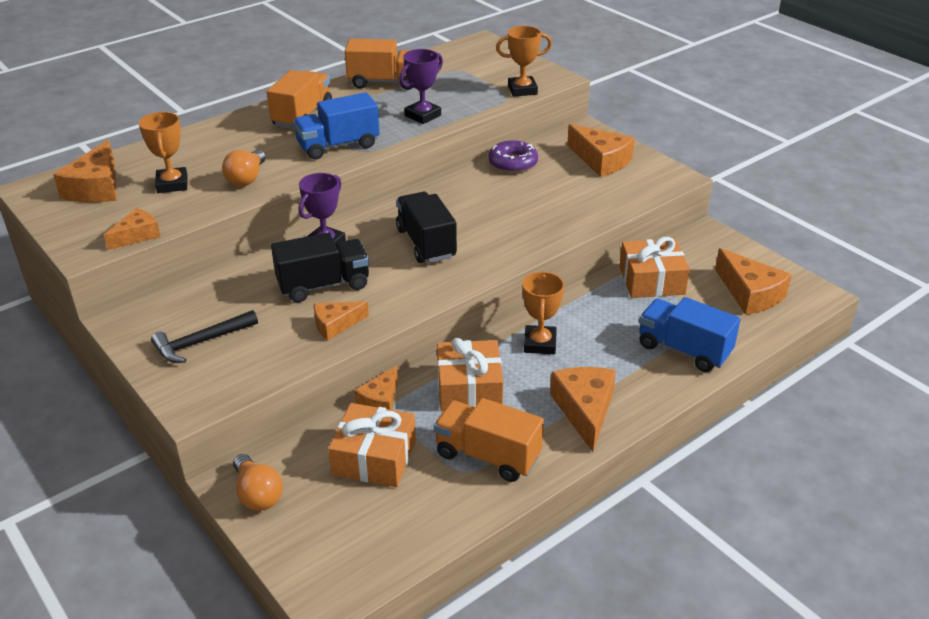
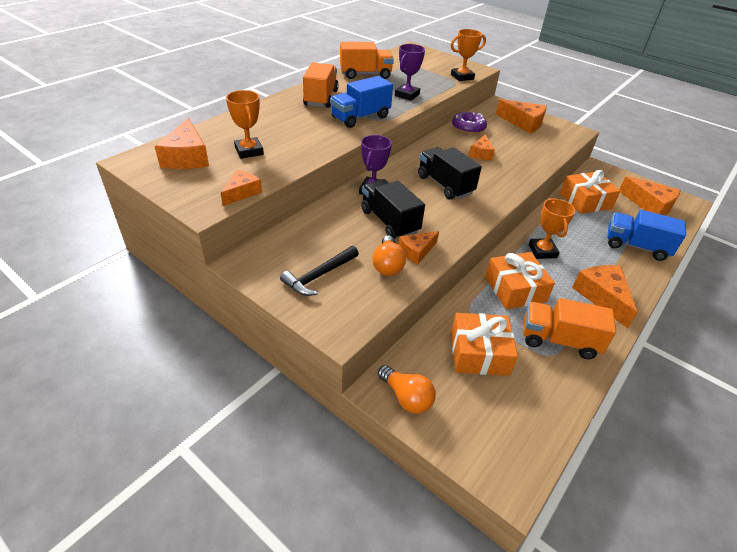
camera: 15 degrees left, 5 degrees up
orange light bulb [222,150,266,186] -> orange light bulb moved to [372,235,406,276]
black truck [271,233,369,302] -> black truck turned 90 degrees counterclockwise [361,179,425,239]
orange cheese [354,366,398,410] -> orange cheese moved to [469,134,495,160]

